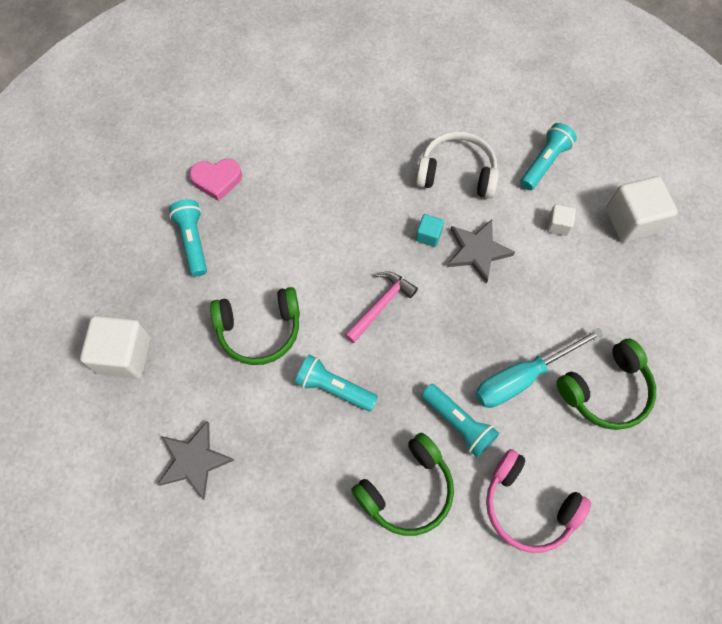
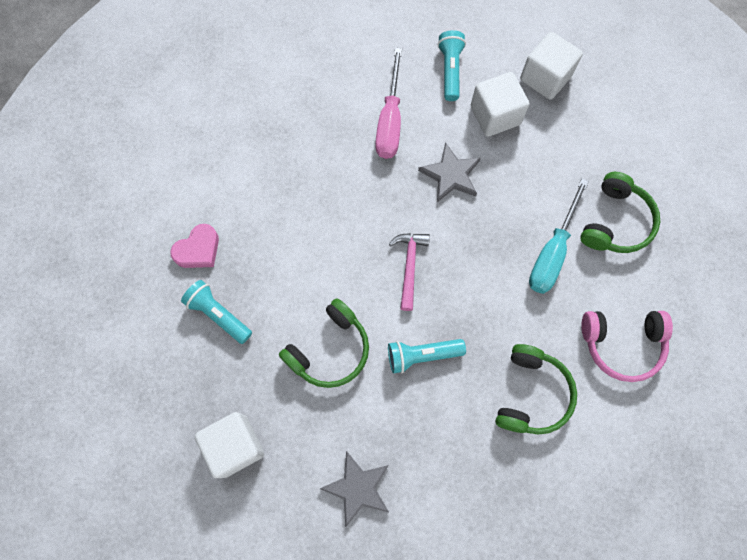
camera: 35 degrees left, 5 degrees up
white headphones [416,131,499,198] -> pink screwdriver [375,48,402,159]
turquoise cube [416,214,444,247] -> none
turquoise flashlight [421,384,499,458] -> none
white cube [547,204,576,236] -> white cube [471,72,529,137], size x2.03

